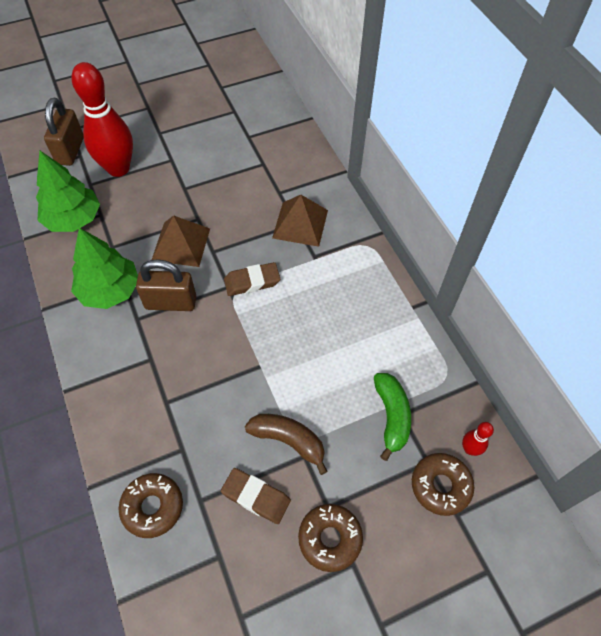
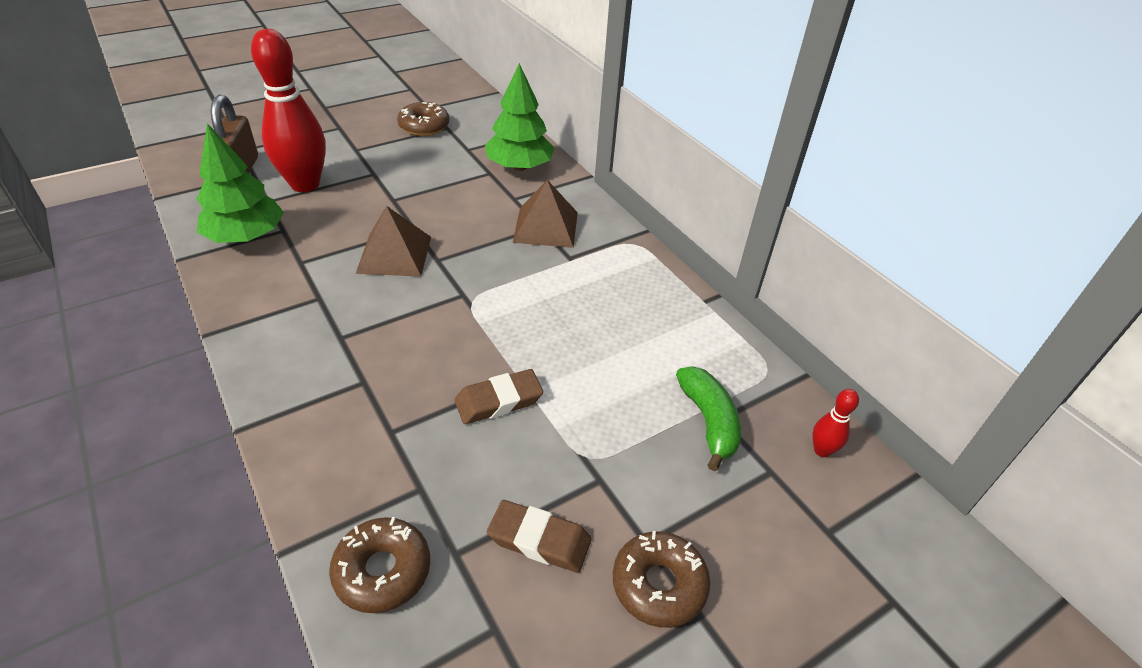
camera: 10 degrees left, 15 degrees down
green tree [71,228,138,309] -> green tree moved to [485,63,555,171]
brown padlock [136,259,196,311] -> none
brown eraser [224,262,280,296] -> brown eraser moved to [454,369,543,424]
brown banana [245,414,328,475] -> none
brown donut [412,453,474,516] -> brown donut moved to [397,102,449,136]

